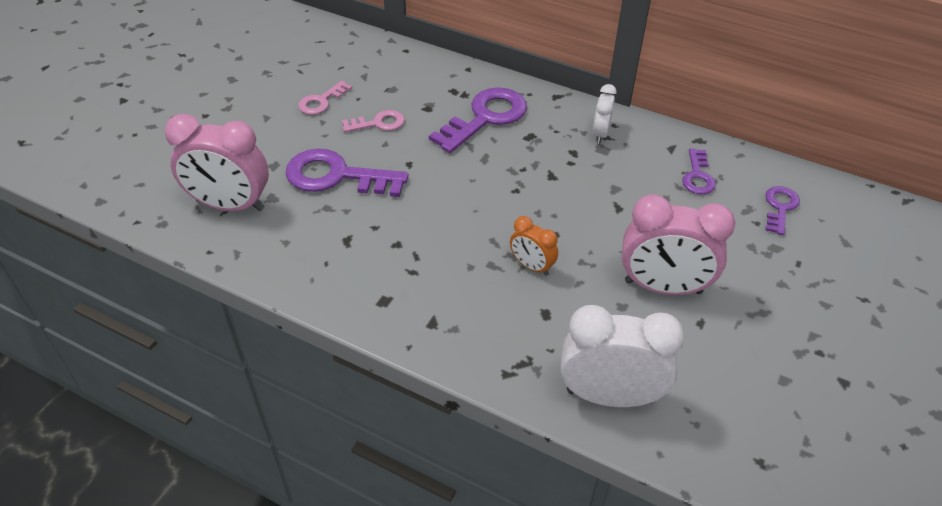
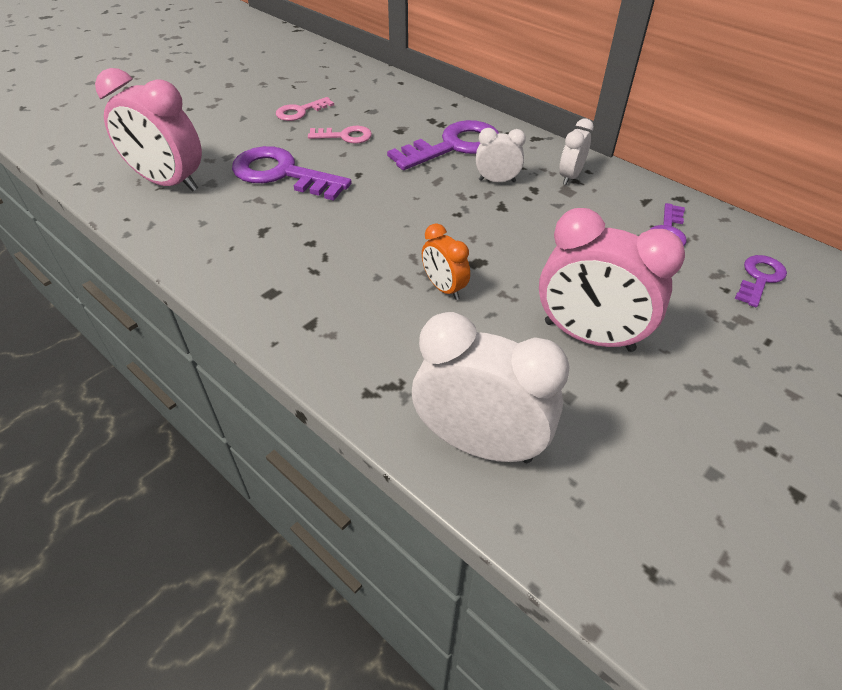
camera: 15 degrees right, 0 degrees up
none -> white clock [476,128,526,182]

